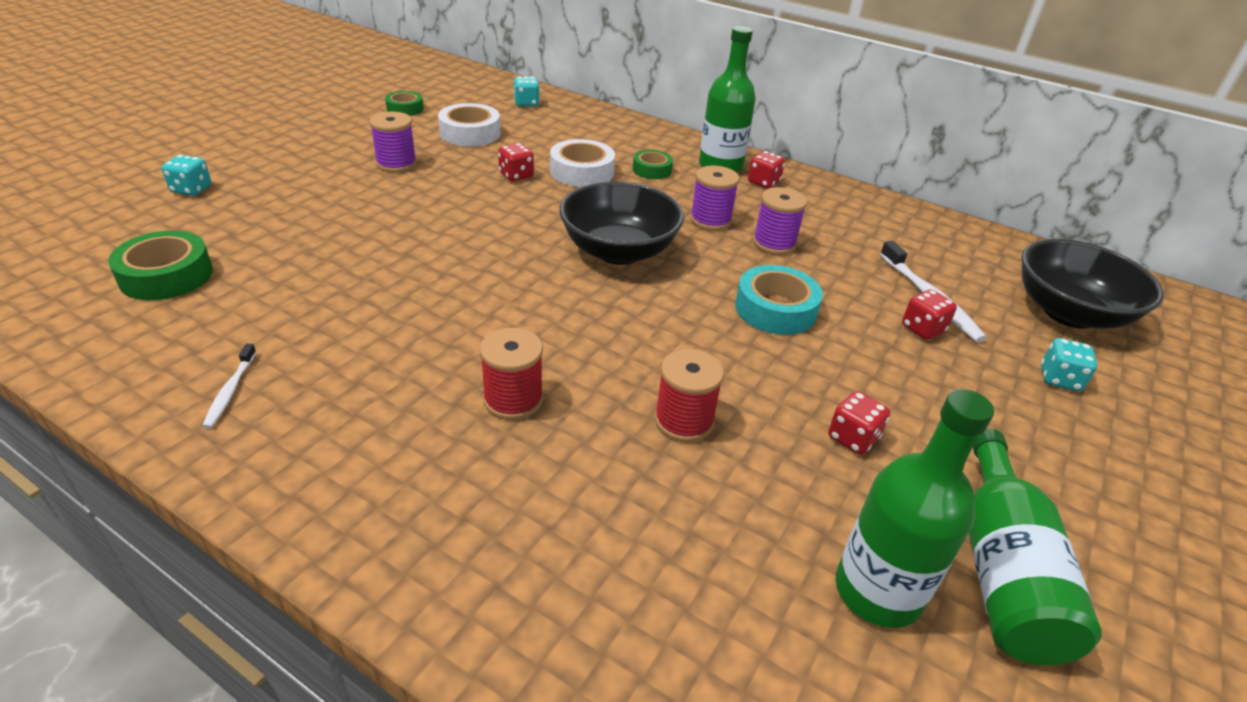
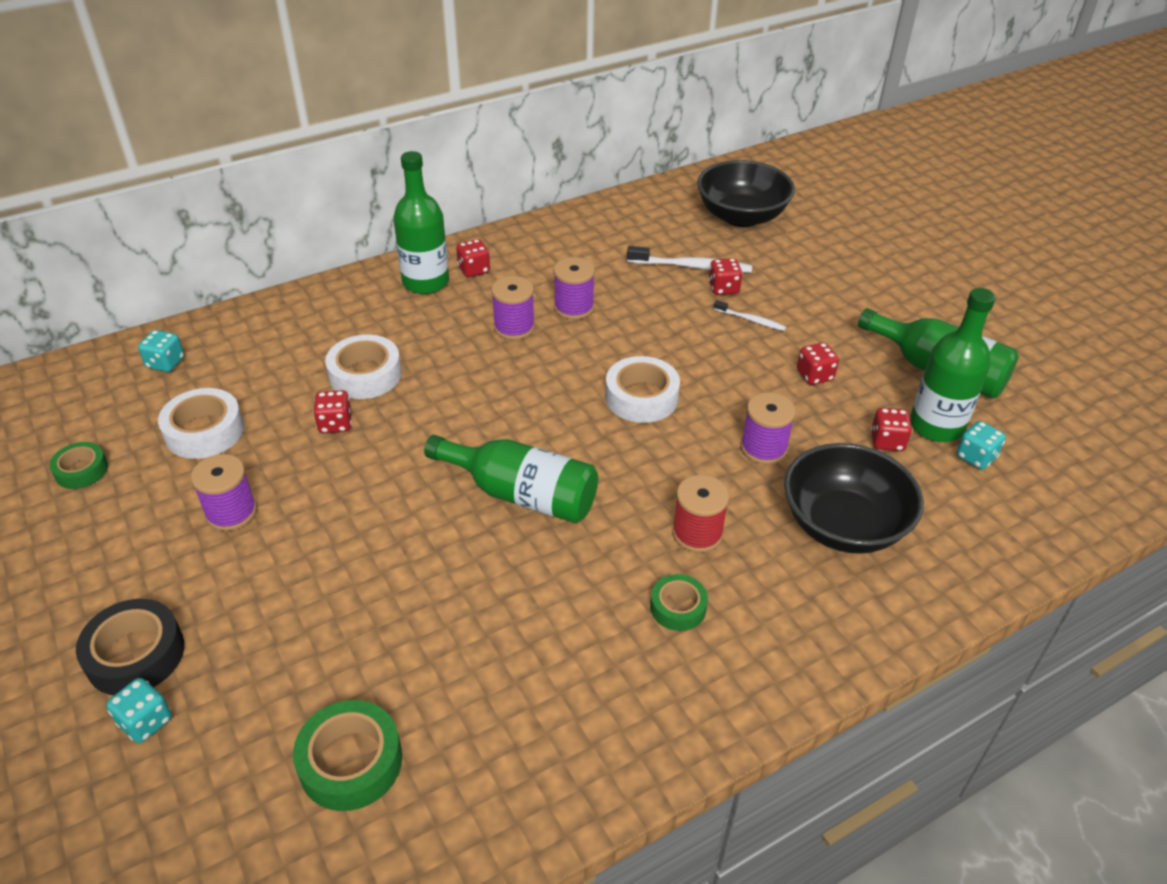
camera: 60 degrees left, 5 degrees up
white toothbrush [202,344,256,429] -> white toothbrush moved to [714,300,786,331]
black bowl [559,181,684,265] -> black bowl moved to [784,443,924,554]
green tape [633,150,673,179] -> green tape moved to [650,574,708,631]
red spool [655,349,724,442] -> purple spool [741,392,796,465]
turquoise tape [735,265,823,335] -> none
turquoise dice [1041,338,1097,391] -> turquoise dice moved to [956,421,1006,470]
none -> black tape [76,599,184,695]
none -> green bottle [424,435,598,523]
none -> white tape [605,356,680,423]
none -> red dice [871,408,912,451]

